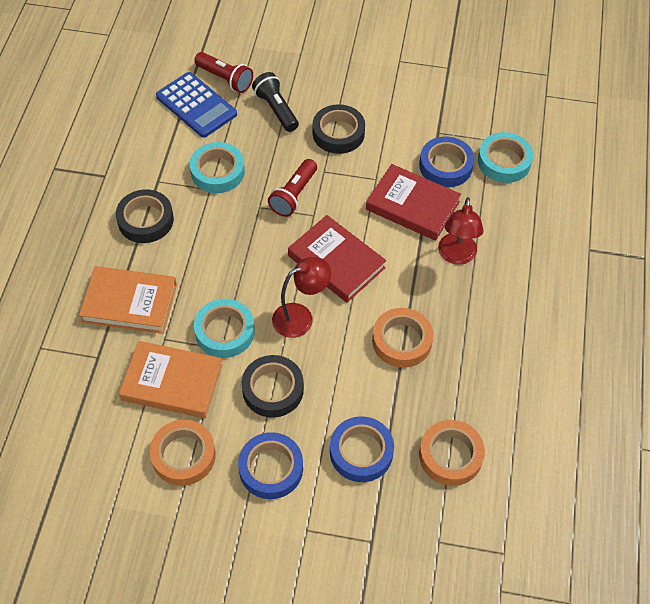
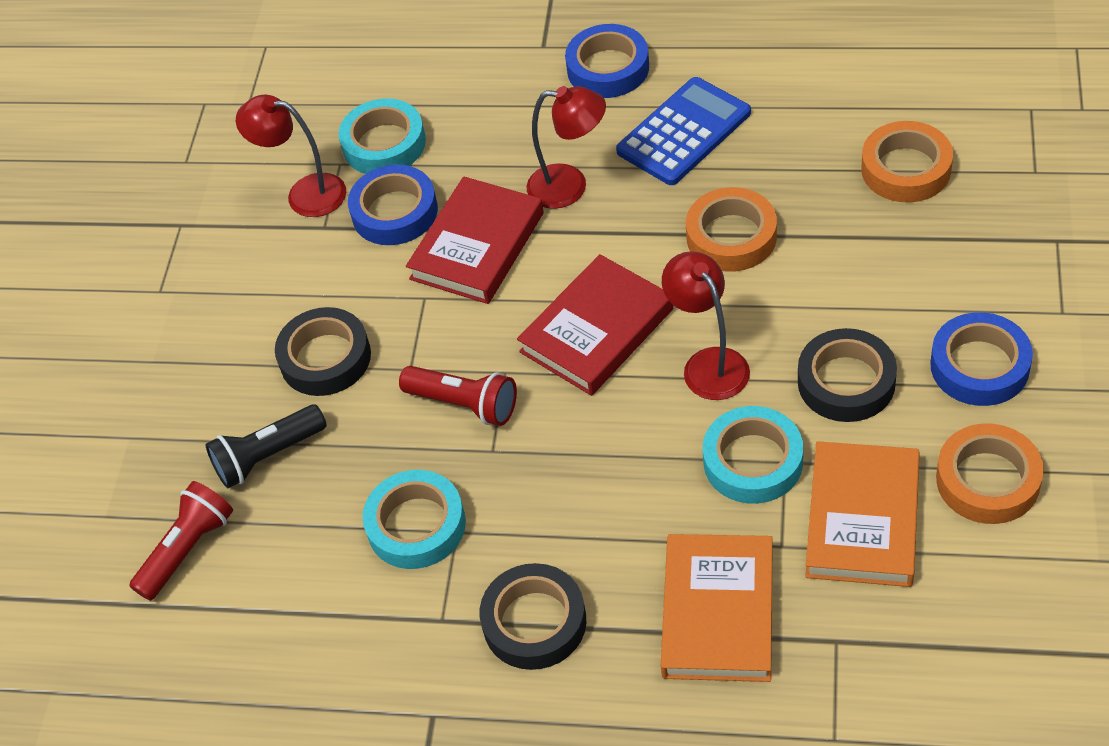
camera: 85 degrees left, 5 degrees down
blue calculator [156,72,237,138] -> blue calculator moved to [616,77,751,185]
blue tape [330,416,394,482] -> blue tape moved to [565,24,649,98]
none -> red lamp [236,95,346,217]

